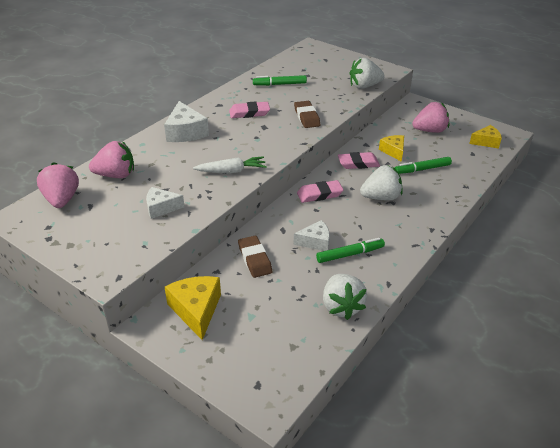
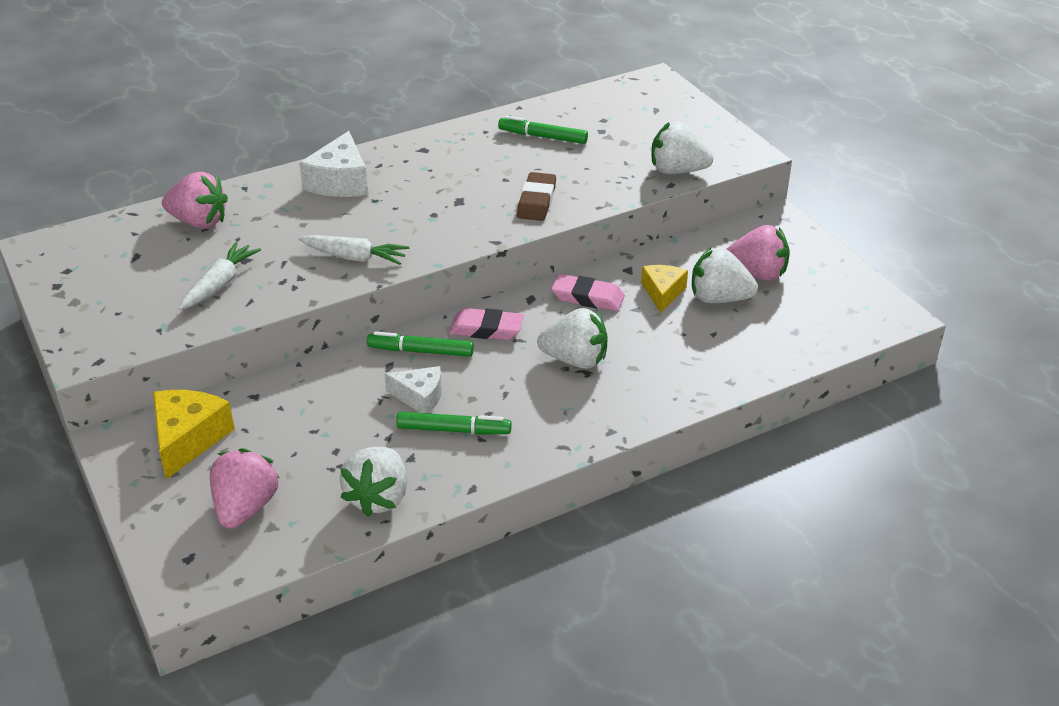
camera: 25 degrees right, 0 degrees up
pink strawberry [37,162,79,208] -> pink strawberry moved to [210,448,279,529]
white cheese [146,187,184,219] -> white carrot [179,242,261,310]
pink eraser [229,102,270,118] -> none
brown eraser [238,236,272,278] -> none
green marker [395,157,452,174] -> green marker moved to [367,332,474,357]
yellow cheese [469,125,502,149] -> none
none -> white strawberry [692,248,758,303]

